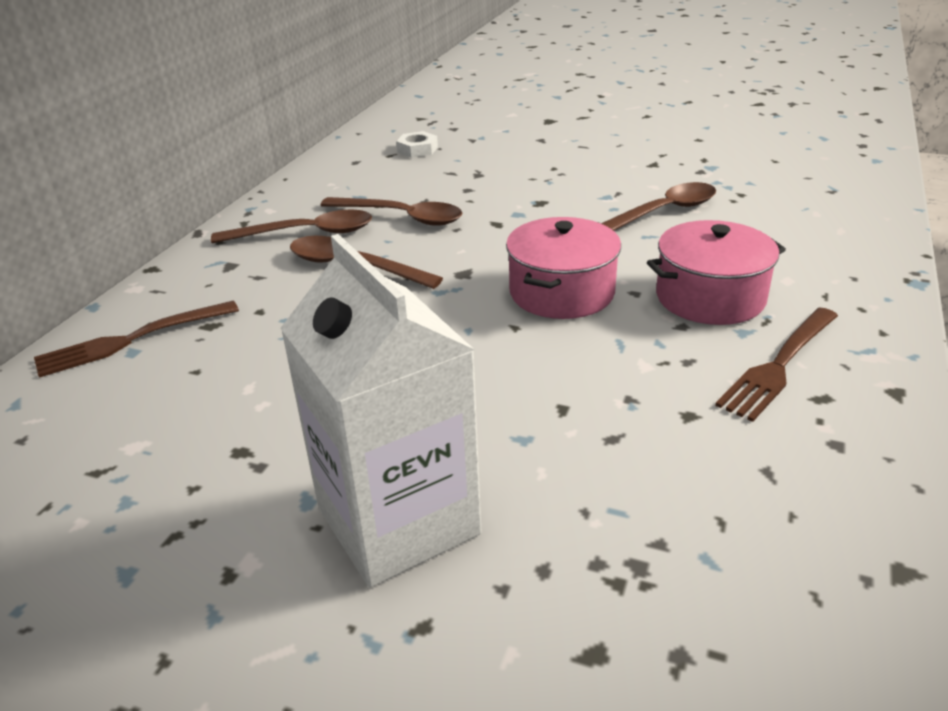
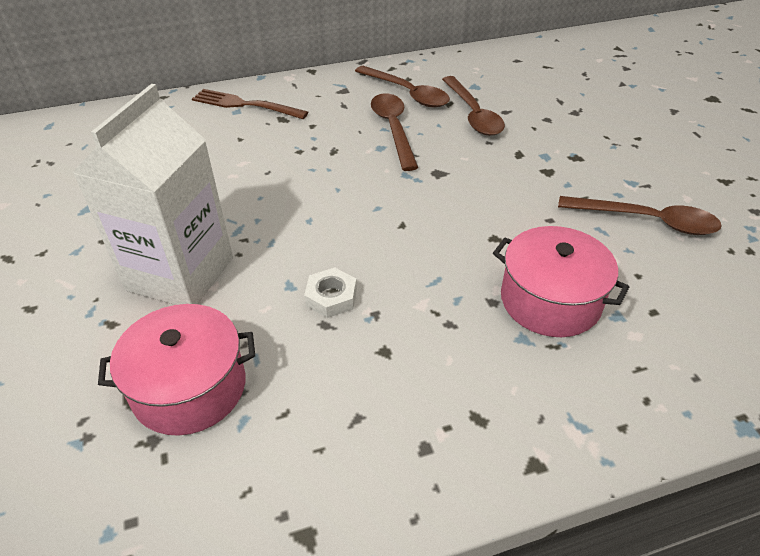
camera: 50 degrees right, 10 degrees up
white nut [396,131,438,158] -> white nut moved to [304,267,357,318]
pink pot [506,217,621,319] -> pink pot moved to [98,304,255,436]
brown fork [715,308,838,422] -> none

